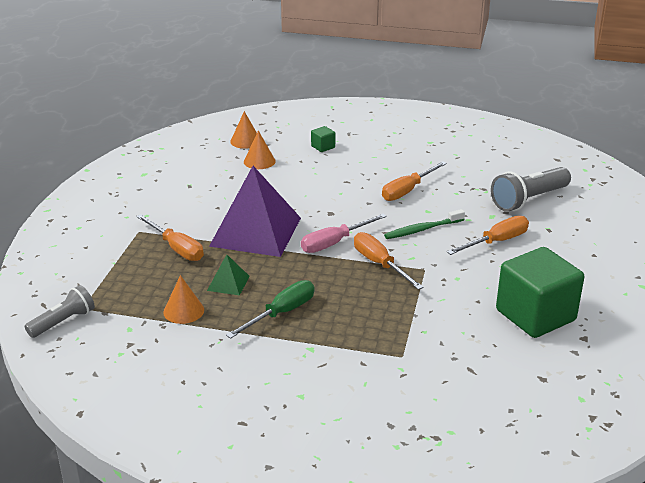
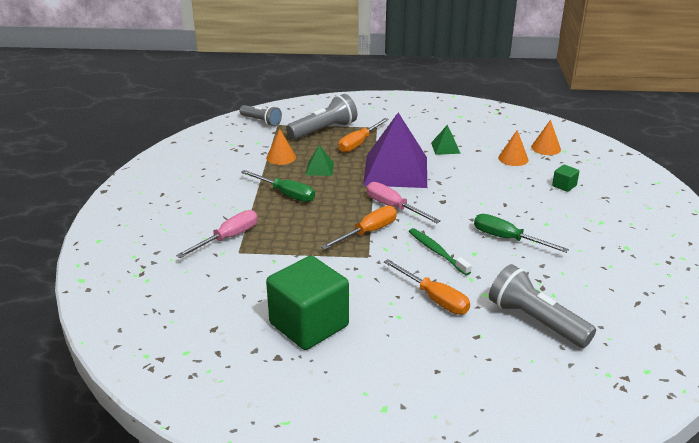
camera: 80 degrees right, 0 degrees up
orange screwdriver [382,161,447,201] -> green screwdriver [474,214,569,253]
none -> pink screwdriver [176,210,258,258]
none -> grey flashlight [286,94,357,140]
none -> green pyramid [431,124,461,155]

